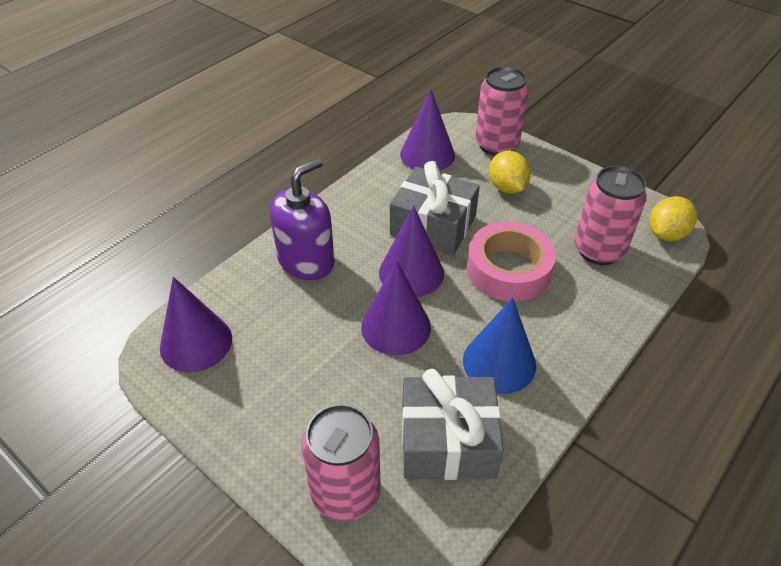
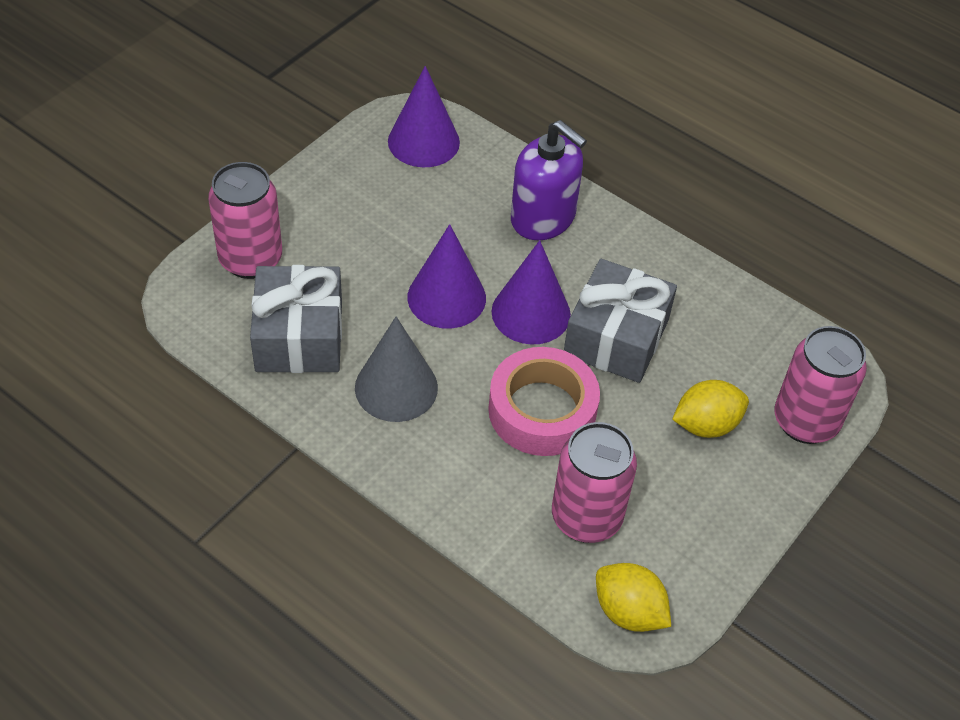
camera: 85 degrees right, 5 degrees up
purple cone [400,89,455,171] -> none
blue cone [463,297,536,394] -> grey cone [355,317,438,422]

